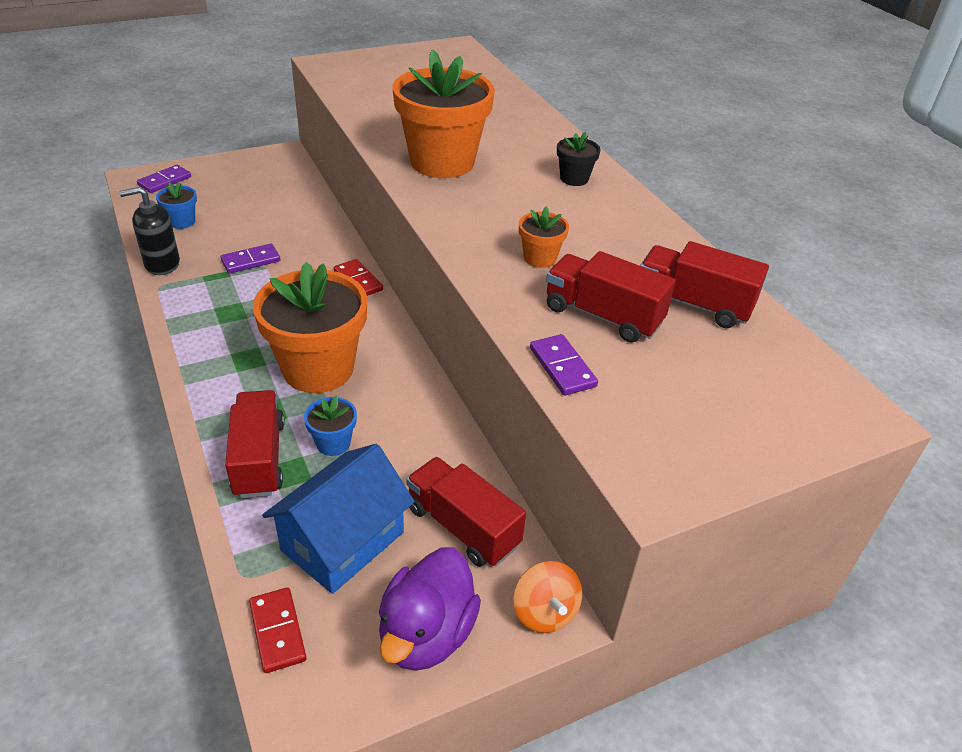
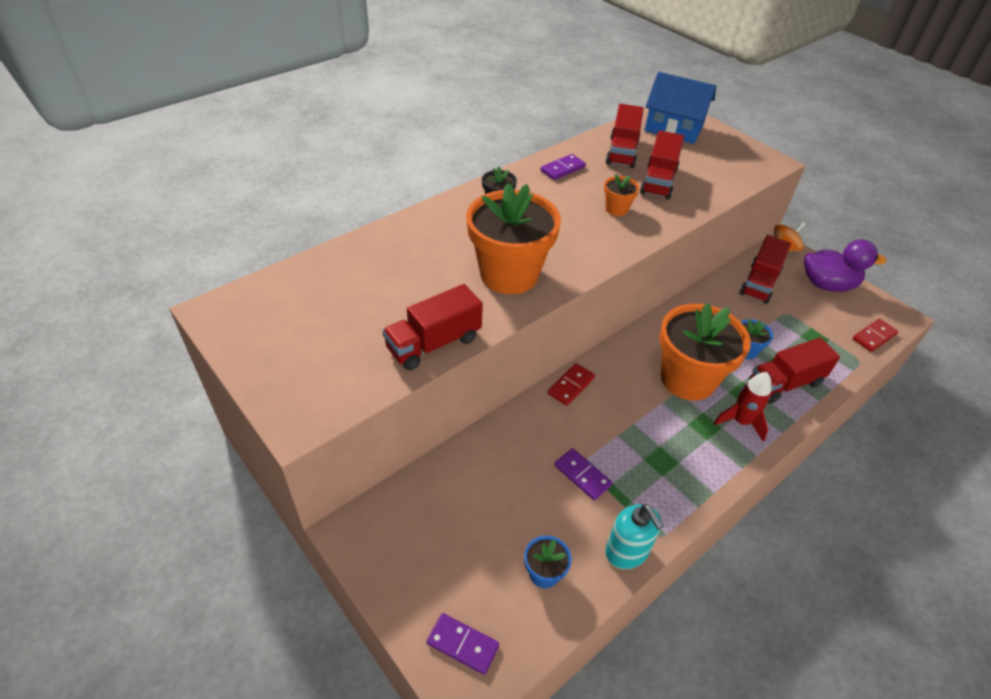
camera: 105 degrees left, 5 degrees up
black soap dispenser [119,187,180,275] -> turquoise soap dispenser [605,504,663,569]
blue house [262,444,415,594] -> blue house moved to [644,72,716,144]
purple domino [530,334,598,395] -> purple domino moved to [541,154,586,180]
none -> red truck [382,284,483,370]
none -> red rocket [714,372,772,442]

